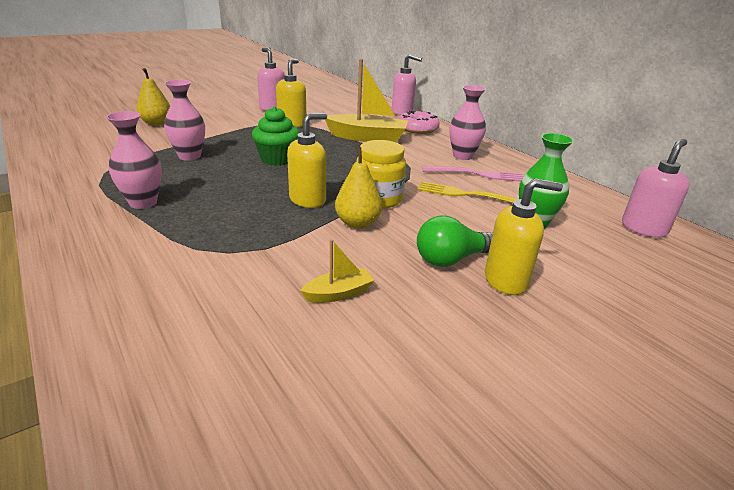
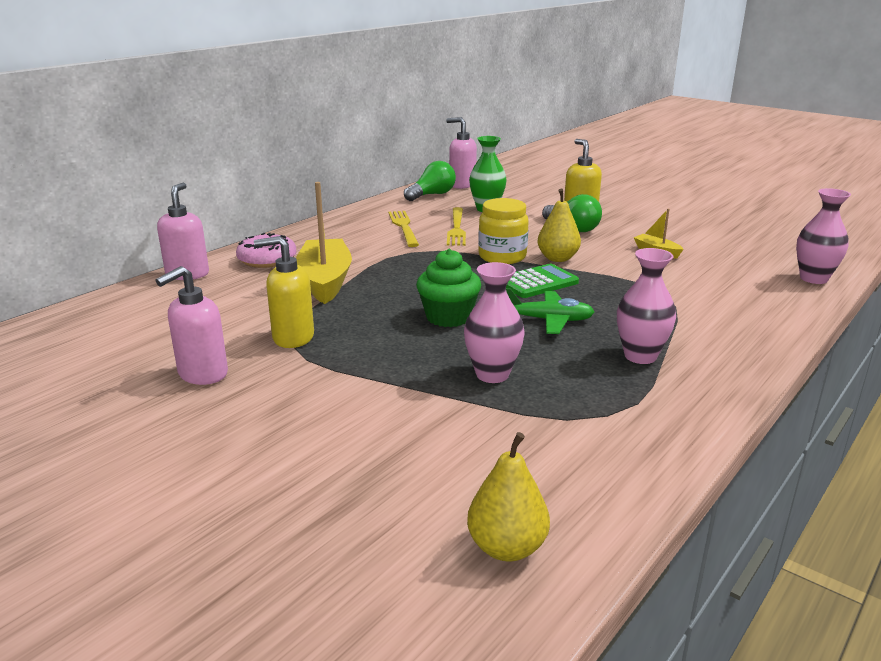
camera: 105 degrees left, 5 degrees down
yellow pear [136,68,170,126] -> yellow pear moved to [467,432,550,561]
yellow soap dispenser [287,113,327,208] -> green calculator [506,264,579,298]
pink fork [423,166,523,182] -> yellow fork [388,211,419,247]
pink vase [449,85,486,160] -> pink vase moved to [796,188,851,284]
none -> green light bulb [404,161,456,201]
none -> green plane [506,288,594,334]

